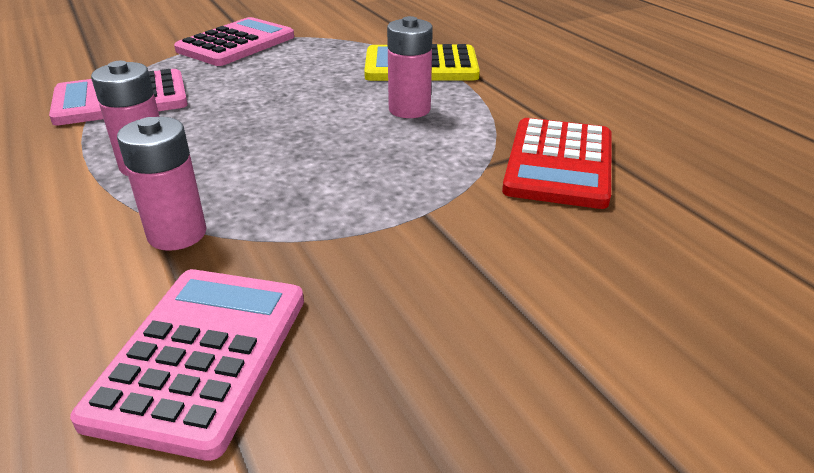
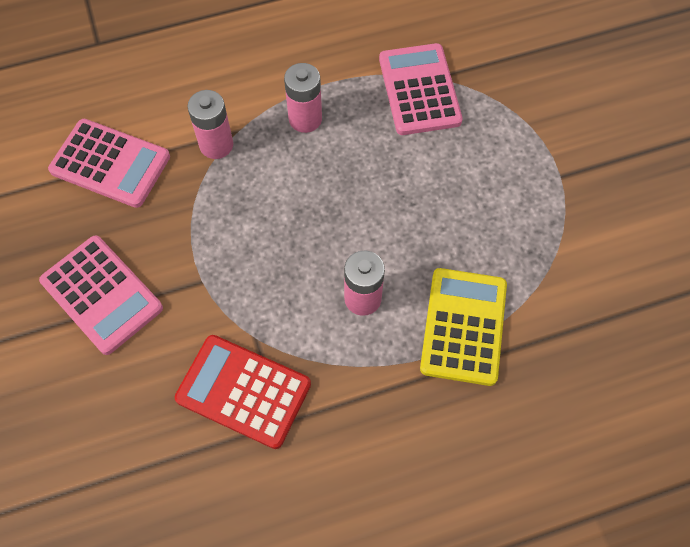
camera: 100 degrees right, 30 degrees up
pink calculator [174,17,294,66] -> pink calculator moved to [39,235,163,355]

